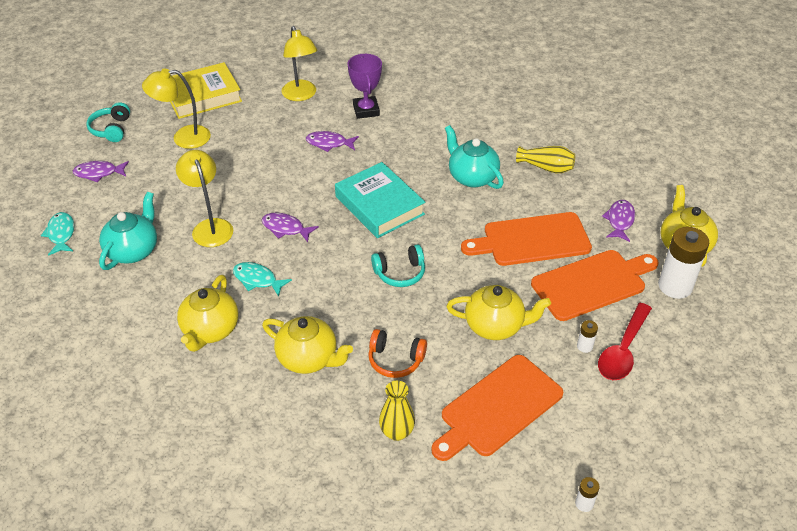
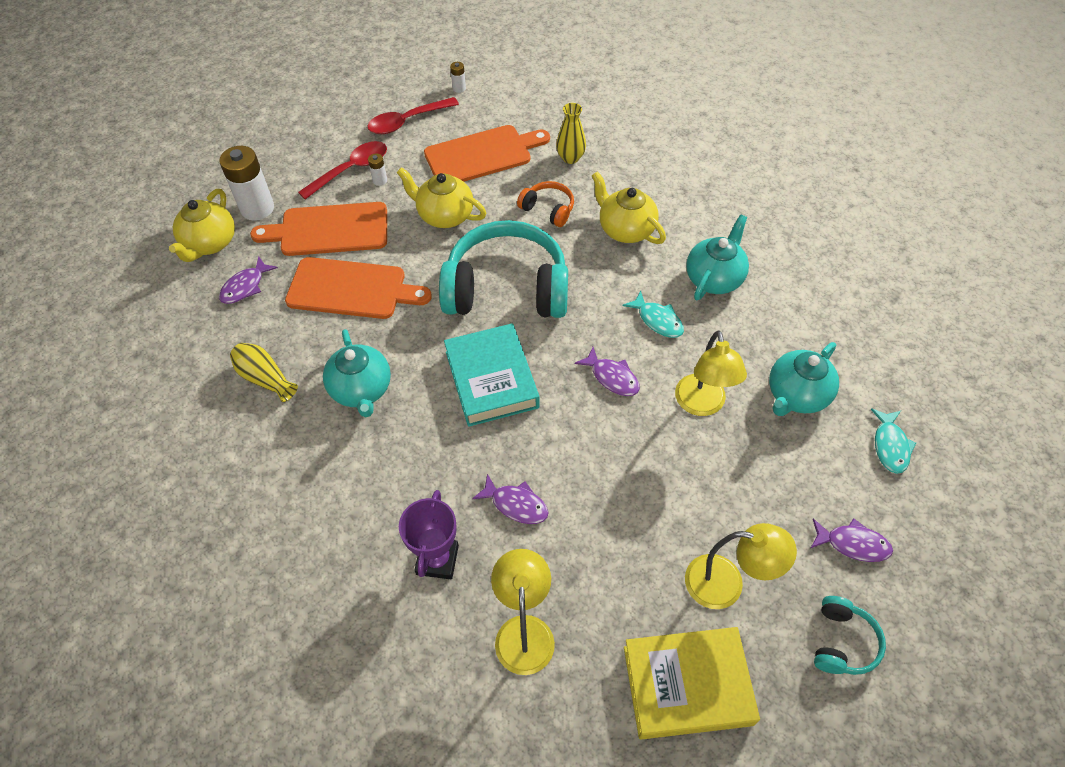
camera: 160 degrees left, 10 degrees up
yellow teapot [177,275,238,352] -> turquoise teapot [686,215,749,300]
turquoise headphones [371,244,425,287] -> turquoise headphones [439,220,568,318], size x2.23
none -> red spoon [367,97,459,134]

